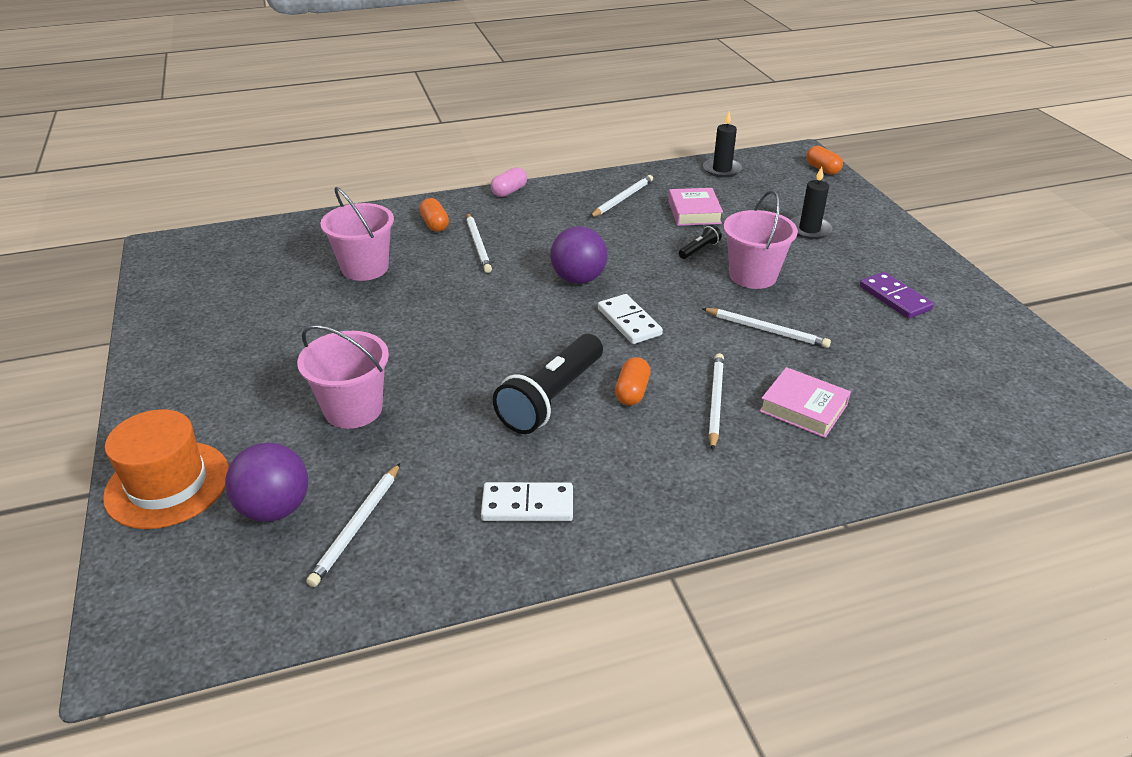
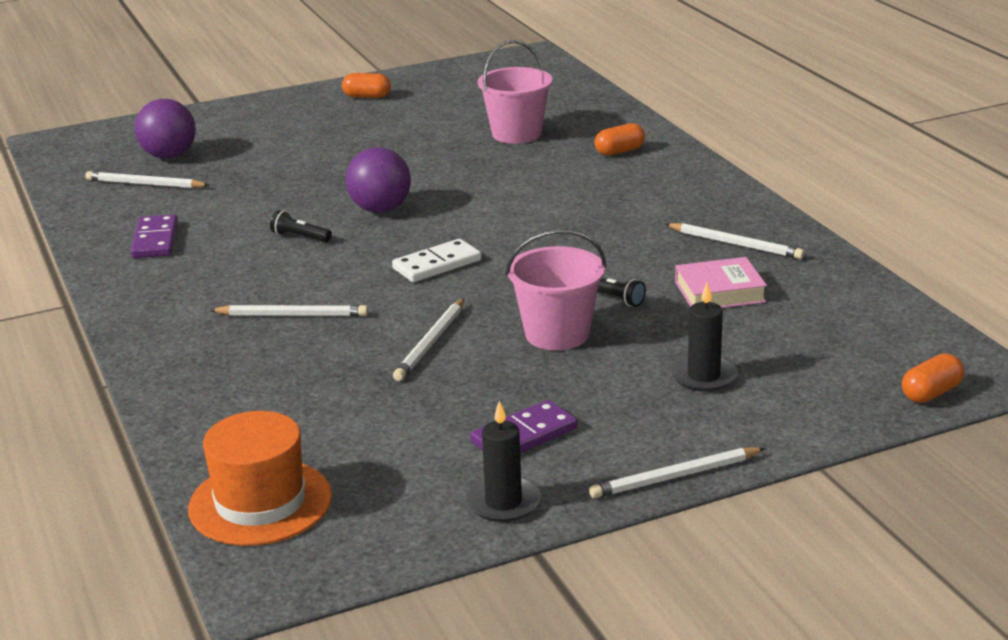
camera: 85 degrees right, 10 degrees down
orange hat [103,409,229,529] -> orange hat moved to [188,411,332,546]
pink bucket [297,325,389,429] -> none
white pencil [466,213,492,273] -> white pencil moved to [589,447,766,499]
white domino [481,482,573,521] -> purple domino [131,214,178,258]
pink capsule [491,167,527,197] -> none
black flashlight [493,334,603,434] -> black flashlight [270,210,332,242], size x0.44
purple ball [550,226,607,284] -> purple ball moved to [346,147,411,213]
orange capsule [615,357,651,406] -> orange capsule moved to [342,73,391,98]
black candle [703,112,742,178] -> black candle moved to [466,401,541,522]
pink book [759,367,851,438] -> none

